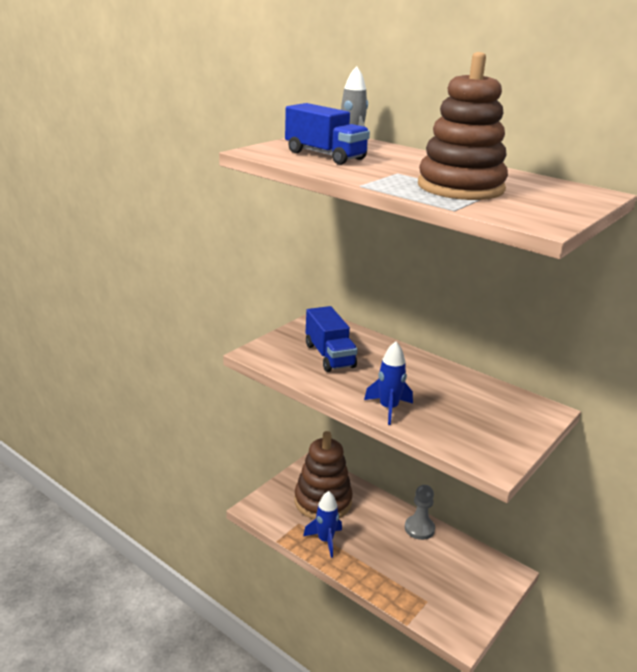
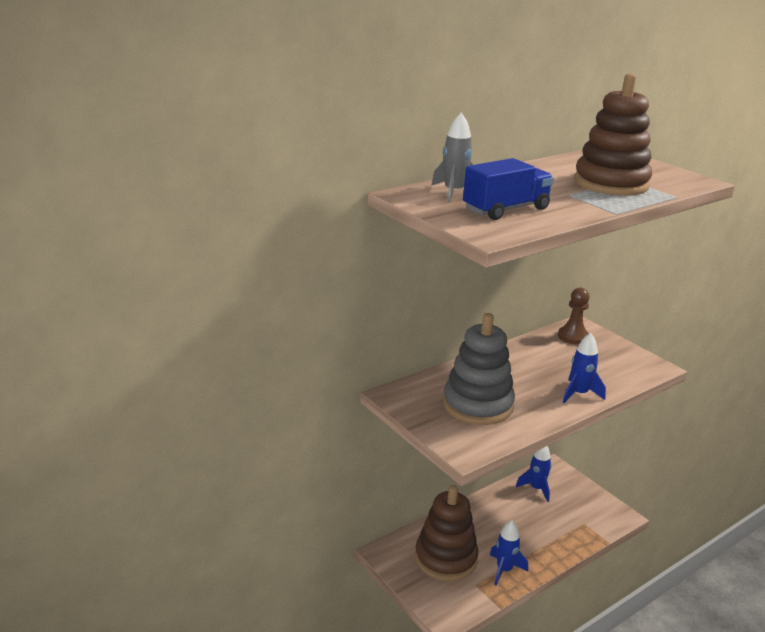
camera: 75 degrees left, 0 degrees up
blue truck [306,306,358,372] -> grey stacking toy [443,313,515,425]
grey pawn [405,485,435,540] -> none
none -> blue rocket [516,446,552,502]
none -> brown pawn [558,287,590,345]

